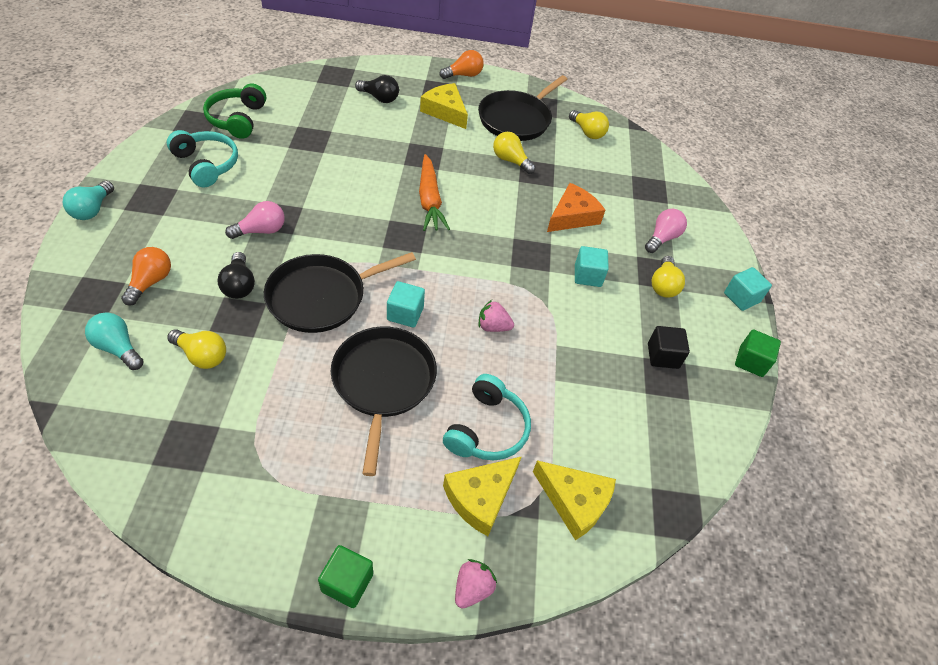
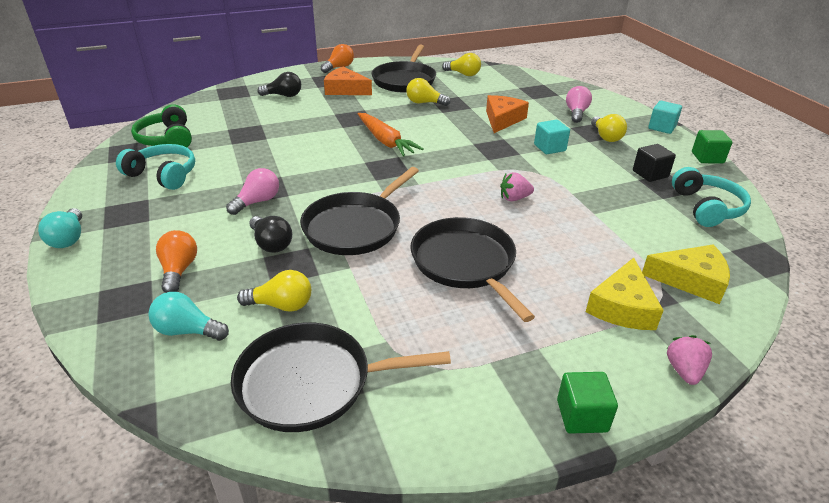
camera: 20 degrees left, 15 degrees down
turquoise cube [387,281,425,328] -> none
yellow cheese [420,83,468,129] -> orange cheese [324,66,372,95]
turquoise headphones [443,374,531,460] -> turquoise headphones moved to [672,167,751,227]
none -> black pan [231,322,451,432]

